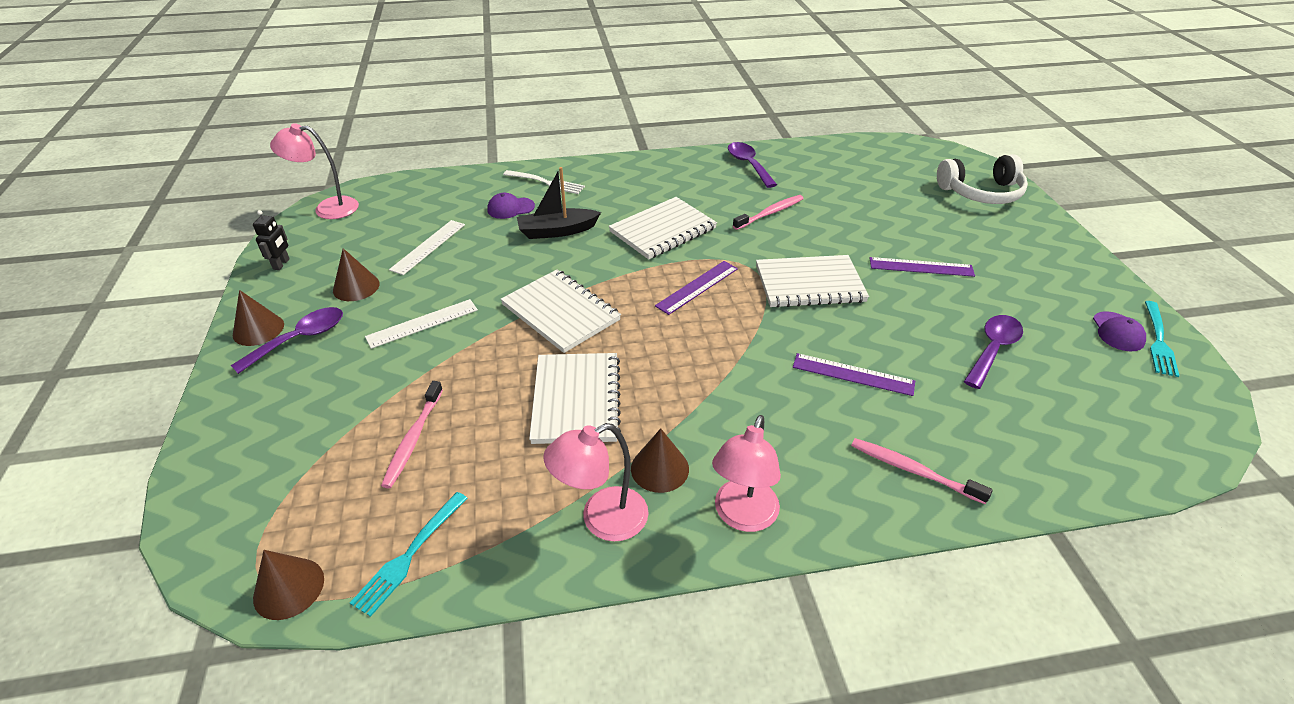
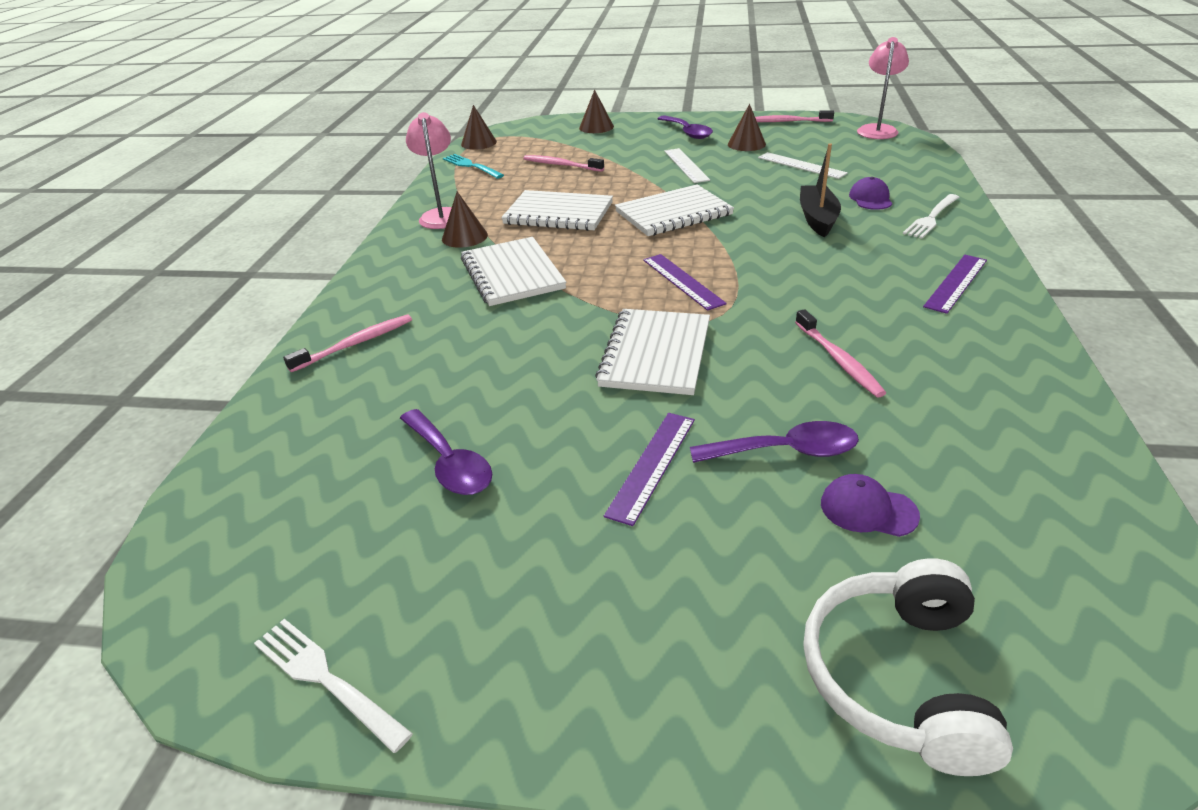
camera: 110 degrees right, 5 degrees down
brown cone [233,290,284,346] -> brown cone moved to [579,90,614,133]
black robot [253,210,290,270] -> pink toothbrush [755,110,834,122]
white notebook [609,197,717,259] -> white notebook moved to [461,237,566,306]
pink lamp [712,415,781,532] -> none
purple spoon [728,142,777,188] -> purple spoon moved to [690,421,859,463]
purple ruler [793,353,915,396] -> purple ruler moved to [923,255,987,314]
purple cap [1093,311,1146,351] -> purple cap moved to [821,474,920,537]
turquoise fork [1145,301,1180,377] -> white fork [254,619,413,753]

